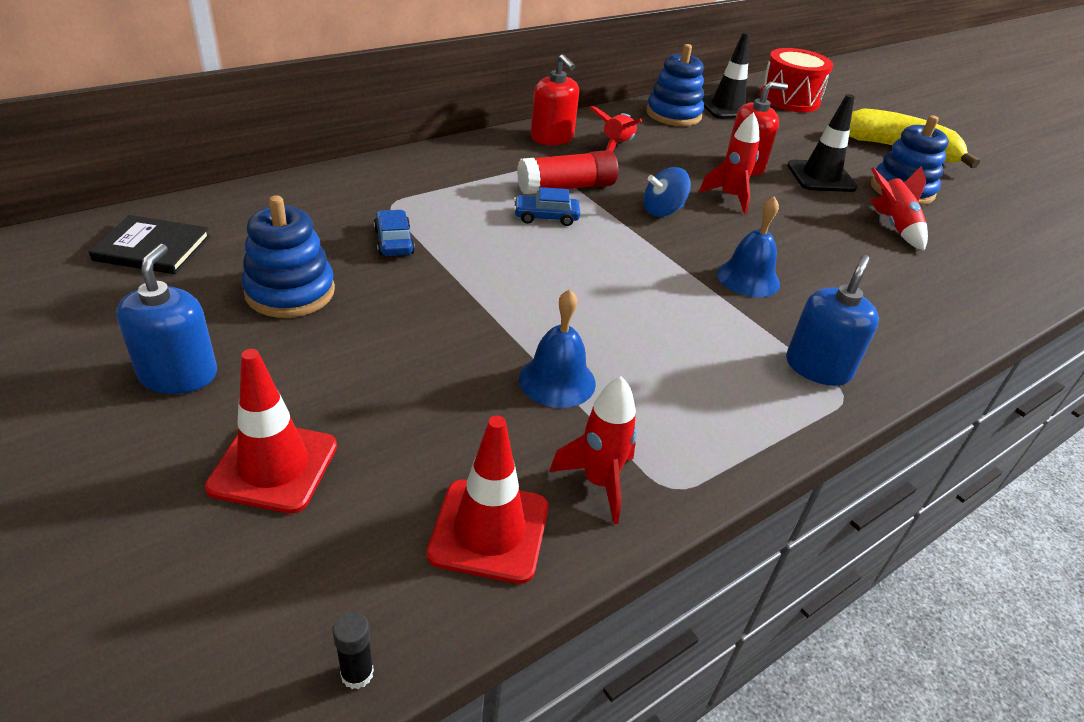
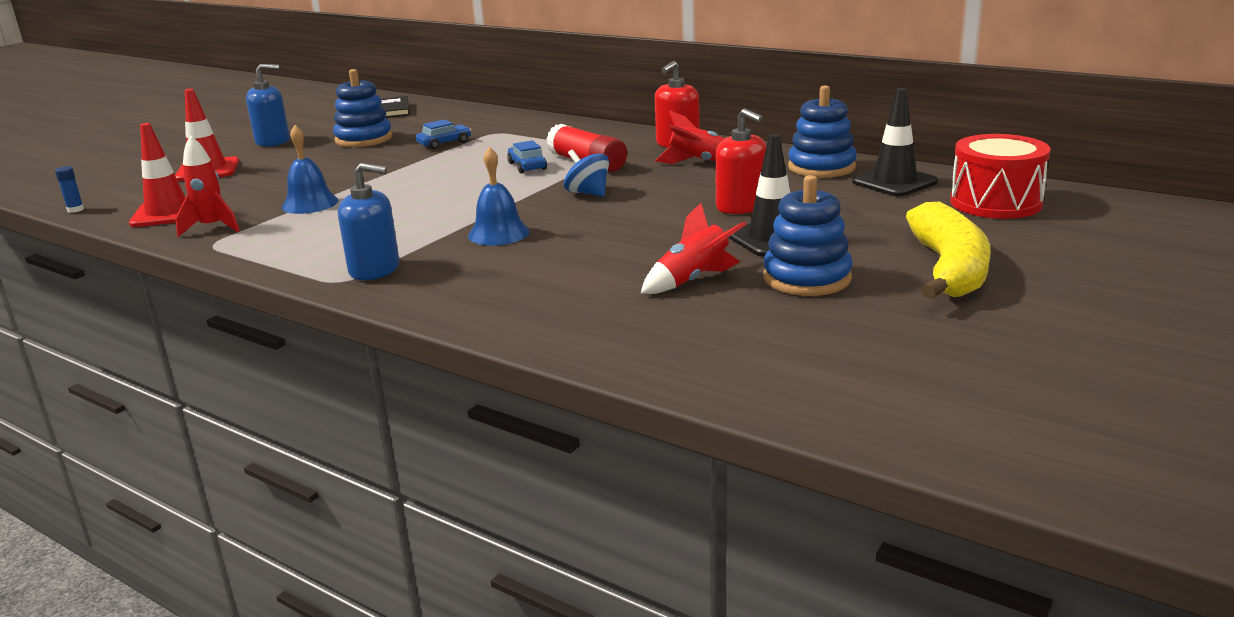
camera: 75 degrees right, 15 degrees down
black glue stick [332,612,374,689] -> blue glue stick [55,166,84,213]
red rocket [699,112,760,214] -> none

